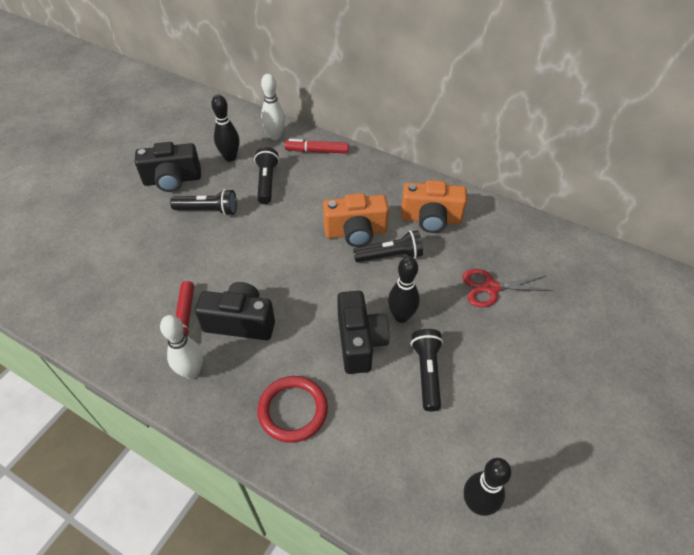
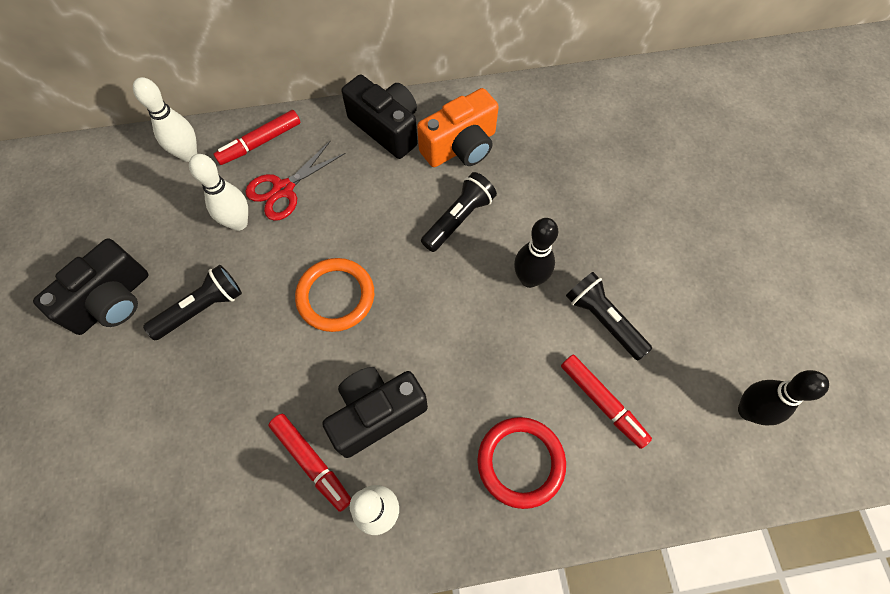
camera: 40 degrees left, 15 degrees up
black bowling pin [211,95,239,161] -> none
black flashlight [254,147,279,204] -> white bowling pin [189,154,248,231]
orange camera [323,193,389,247] -> none
black camera [337,291,390,374] -> black camera moved to [341,75,418,159]
red scissors [462,269,553,307] -> red scissors moved to [245,140,346,221]
none -> orange ring [295,258,374,332]
none -> red marker [561,355,652,449]

